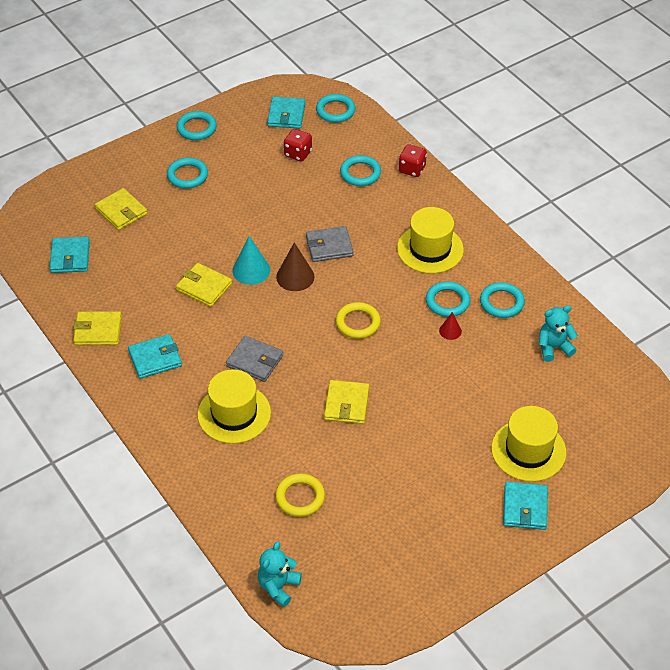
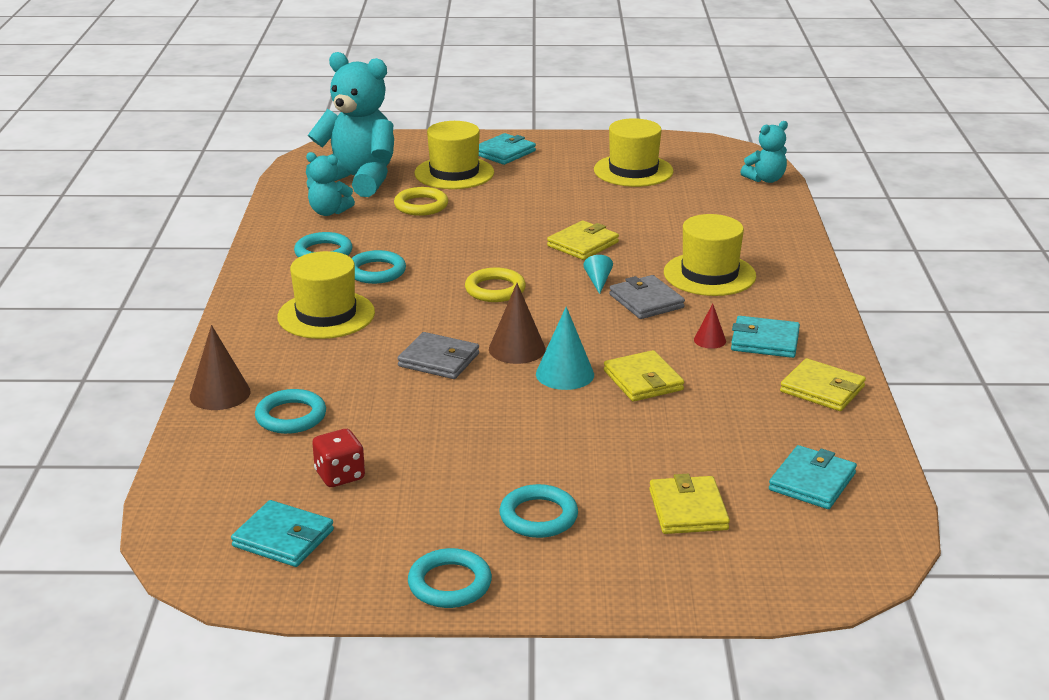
camera: 145 degrees left, 20 degrees down
turquoise wallet [267,97,305,129] -> turquoise wallet turned 75 degrees clockwise [231,500,334,567]
yellow ring [275,473,325,517] -> yellow ring moved to [394,187,448,216]
turquoise ring [316,94,355,123] -> none
red dice [399,144,427,177] -> brown cone [190,325,251,410]
red cone [439,312,462,340] -> red cone moved to [694,304,726,349]
none -> turquoise teddy bear [306,52,394,197]
none -> turquoise cone [583,255,613,294]
none -> yellow hat [594,118,674,187]

